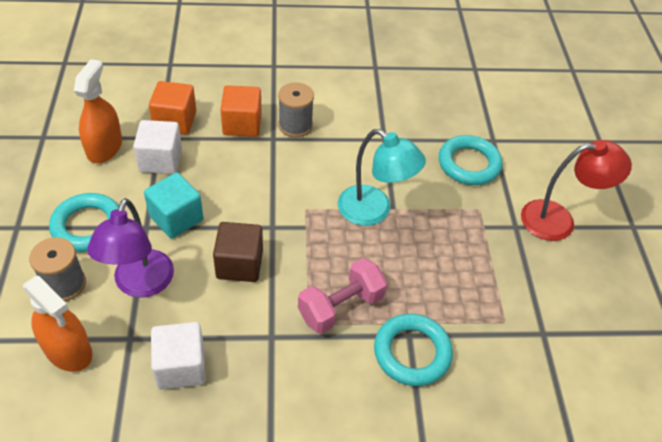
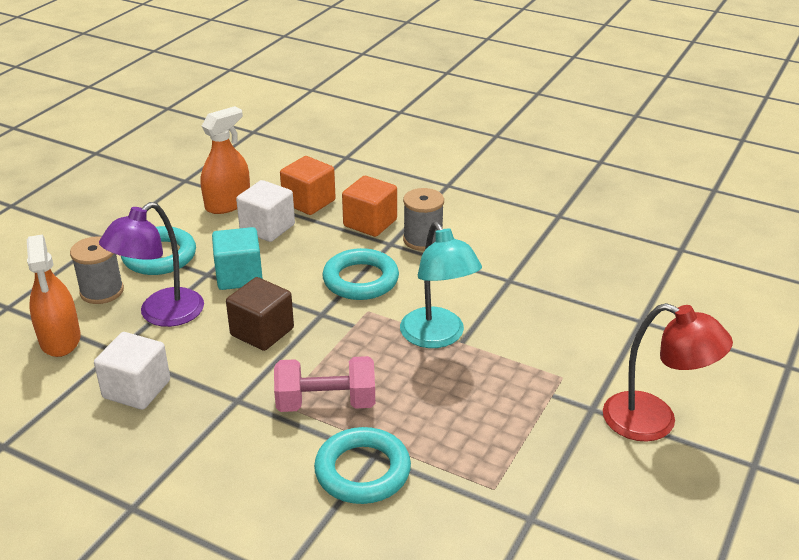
camera: 35 degrees right, 15 degrees down
turquoise ring [439,135,502,185] -> turquoise ring moved to [322,248,399,300]

